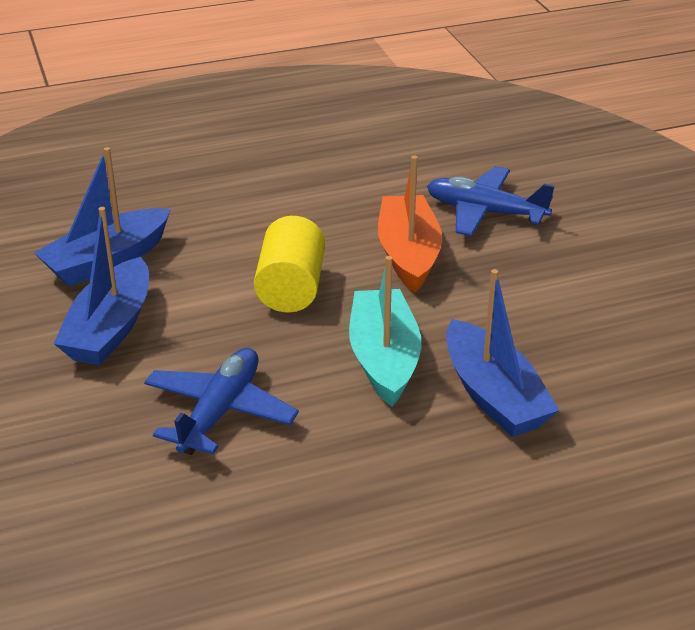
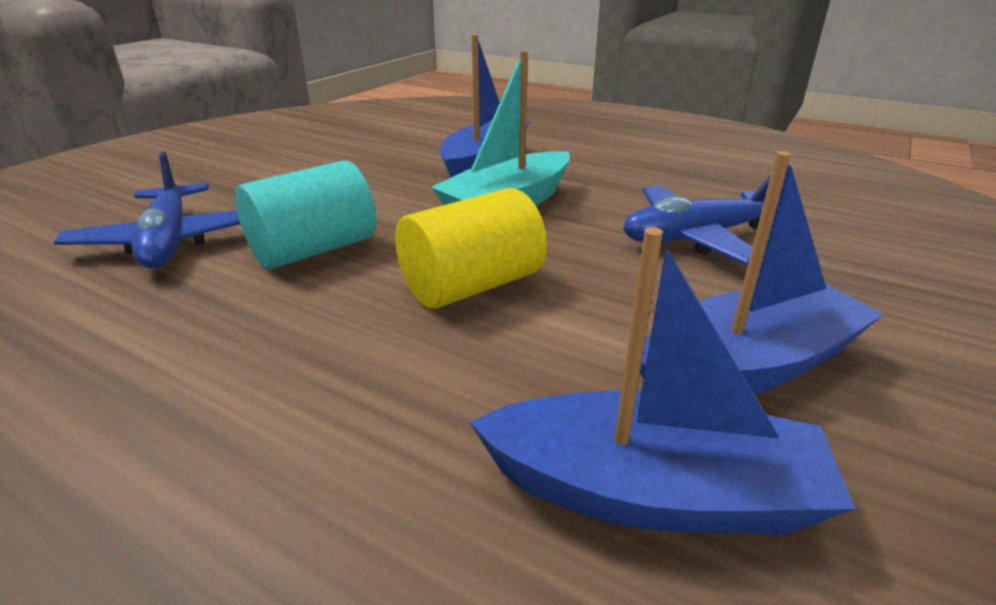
camera: 130 degrees left, 5 degrees down
orange boat [378,156,442,293] -> turquoise cylinder [235,161,376,269]

